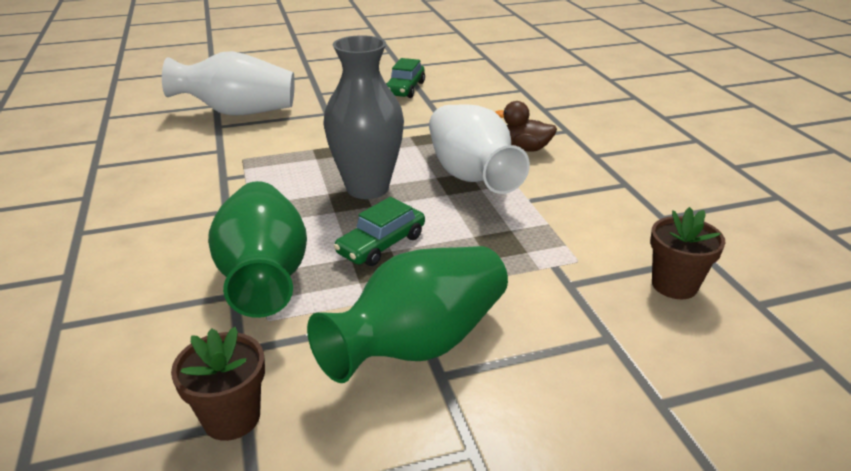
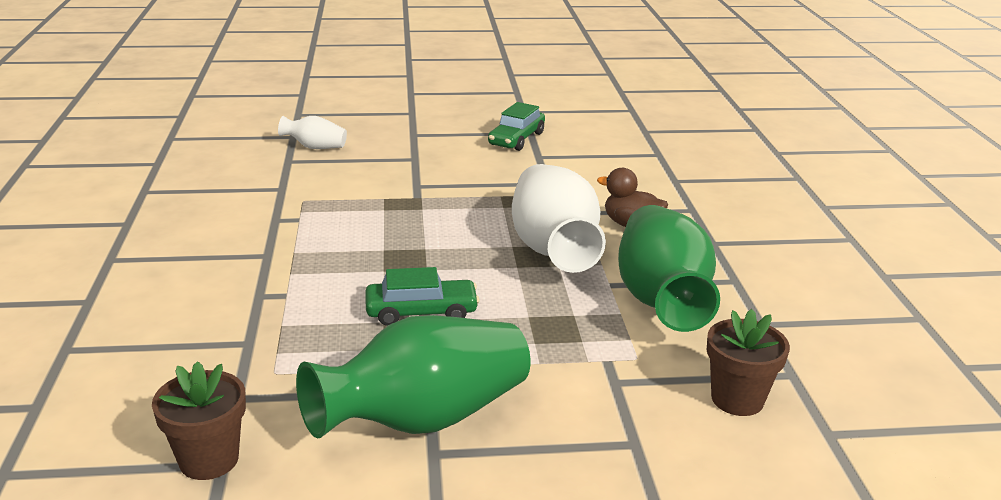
camera: 10 degrees right, 5 degrees down
white vase [162,51,295,115] -> white vase [278,116,347,149], size x0.46
green vase [208,181,307,318] -> green vase moved to [618,205,720,332]
grey vase [323,35,404,199] -> none
green car [334,197,425,266] -> green car turned 150 degrees counterclockwise [365,267,480,326]

